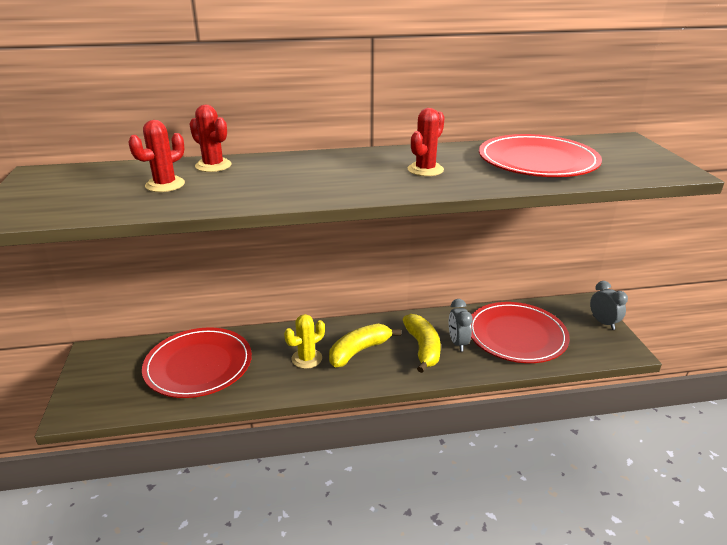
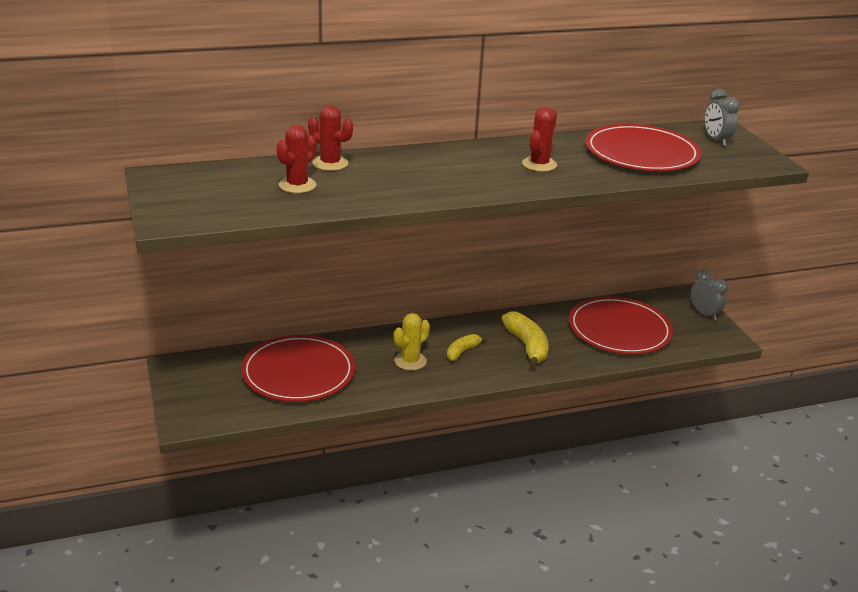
camera: 10 degrees left, 0 degrees up
yellow banana [329,324,401,367] -> yellow banana [447,334,487,361], size x0.60
grey clock [449,299,473,352] -> grey clock moved to [705,89,740,146]

